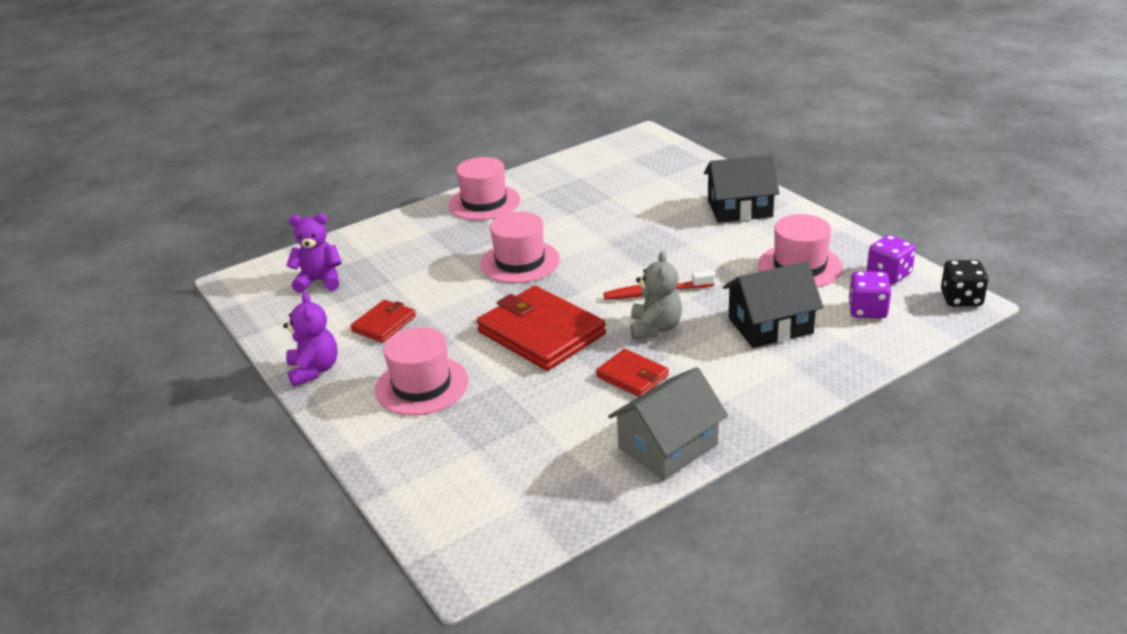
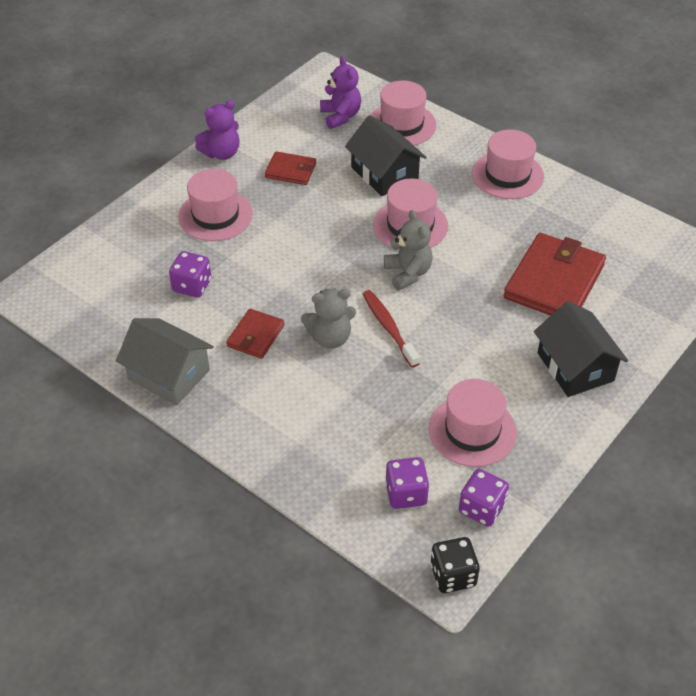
camera: 70 degrees right, 15 degrees up
red wallet [477,286,606,371] -> red wallet moved to [504,233,606,316]
black house [723,261,823,348] -> black house moved to [345,115,426,196]
none -> purple dice [169,251,212,298]
none -> pink hat [370,80,437,145]
none -> grey teddy bear [384,210,432,290]

